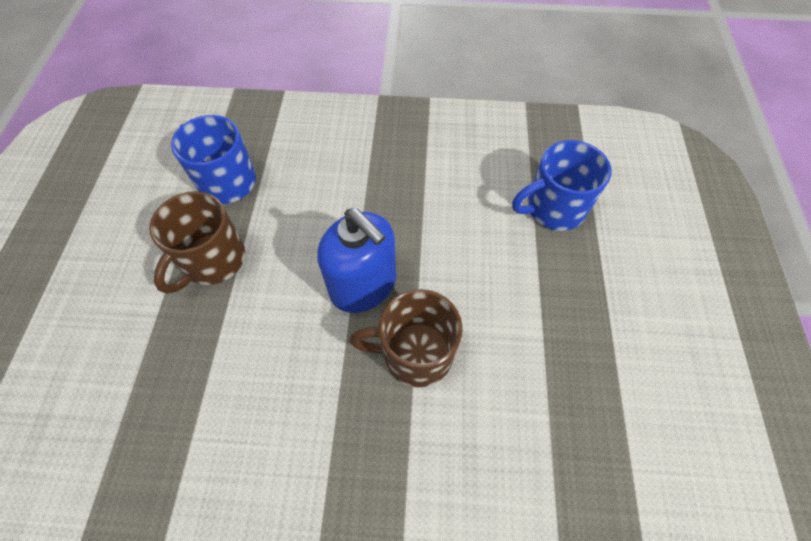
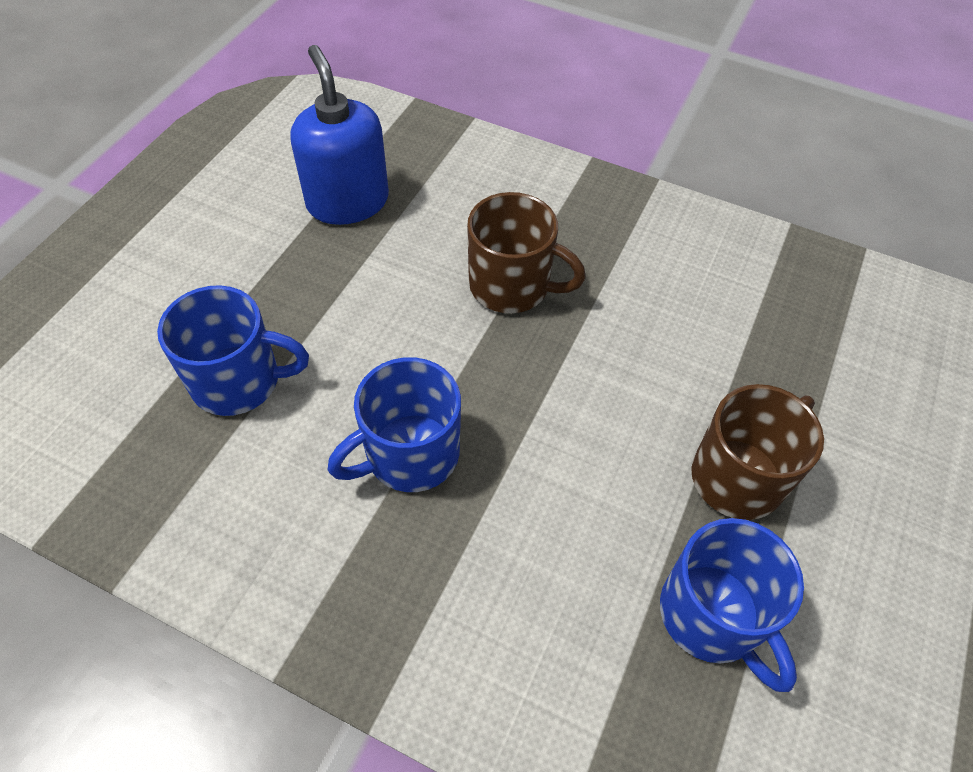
camera: 160 degrees left, 5 degrees down
blue soap dispenser [317,208,396,313] -> blue soap dispenser moved to [290,45,389,225]
none -> blue mug [328,357,461,492]

